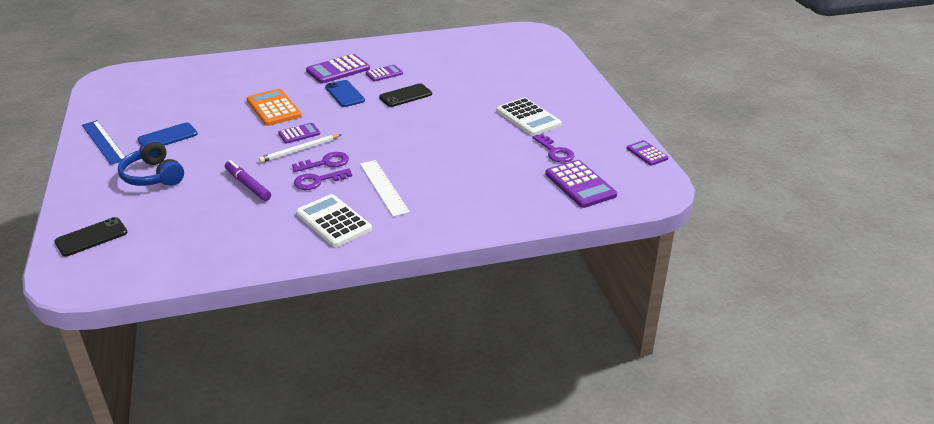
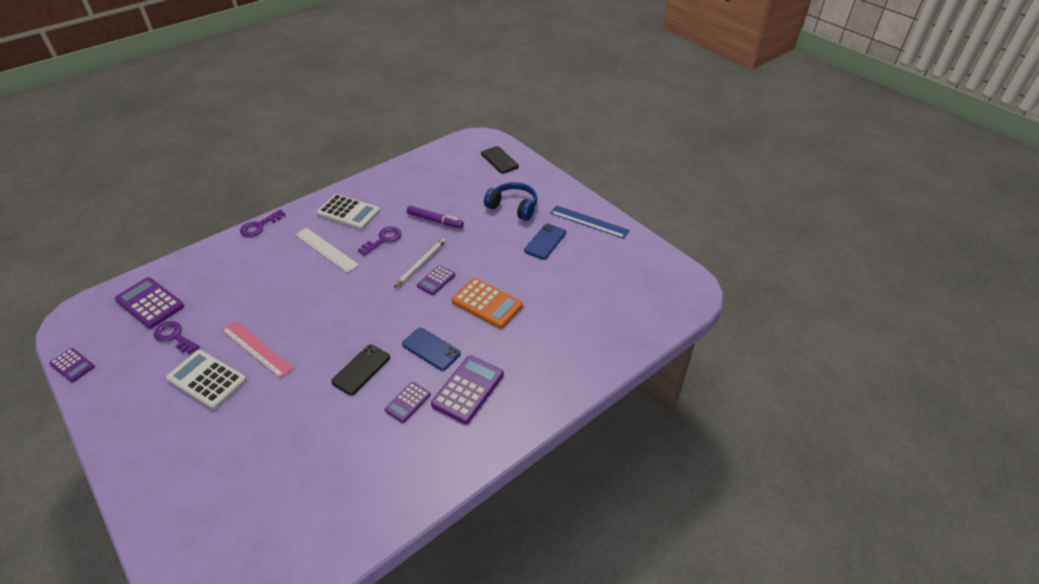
camera: 155 degrees right, 10 degrees up
black phone [55,217,127,257] -> black phone turned 60 degrees counterclockwise [481,146,519,174]
purple key [292,152,349,172] -> purple key moved to [240,210,285,237]
none -> pink ruler [221,321,294,379]

